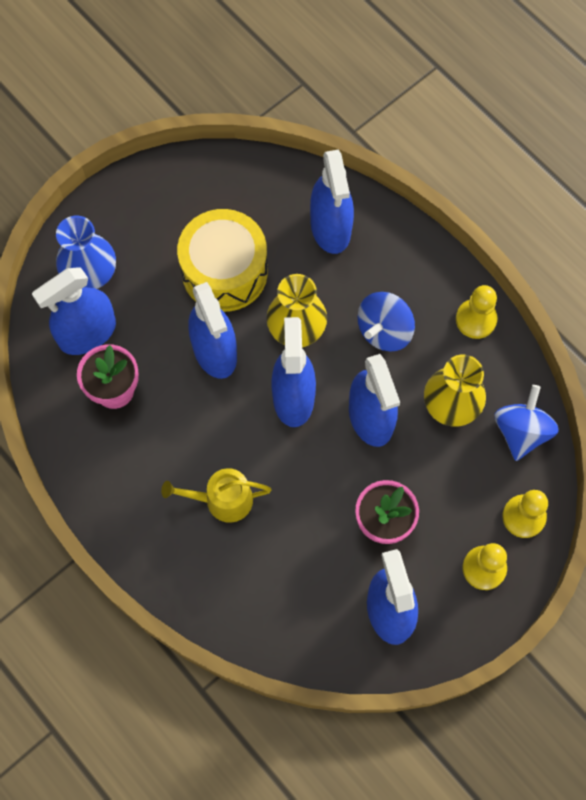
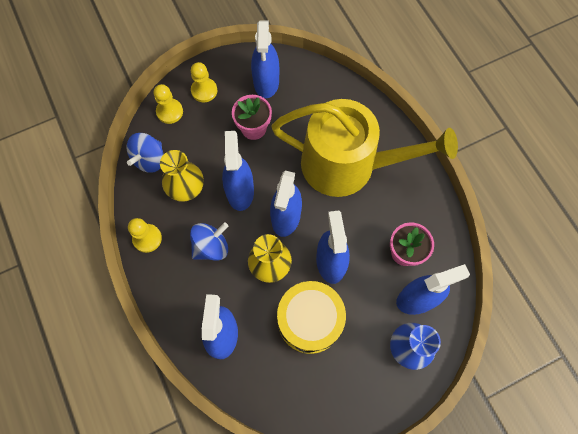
camera: 165 degrees left, 0 degrees up
yellow watering can [161,468,271,523] -> yellow watering can [271,99,458,197], size x2.44

